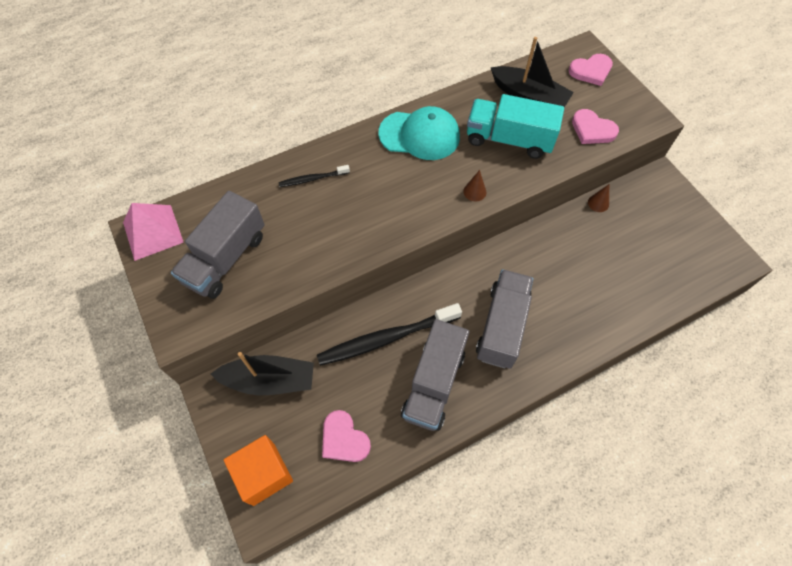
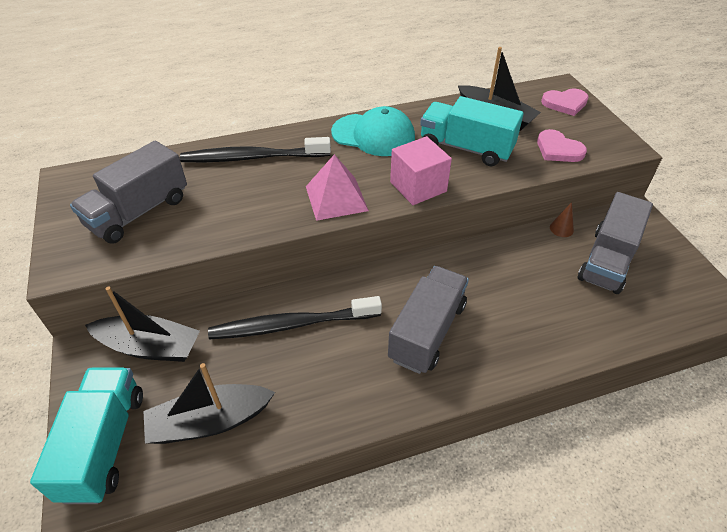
camera: 10 degrees right, 15 degrees down
pink pyramid [123,203,184,261] -> pink pyramid moved to [306,154,369,221]
orange cube [224,435,293,506] -> turquoise truck [30,368,143,504]
black toothbrush [279,165,350,187] -> black toothbrush [180,137,331,162], size x2.00
pink heart [322,410,371,462] -> black boat [144,363,275,444]
grey truck [401,319,469,431] -> grey truck moved to [577,192,653,294]
brown cone [463,170,486,201] -> pink cube [390,136,452,205]

